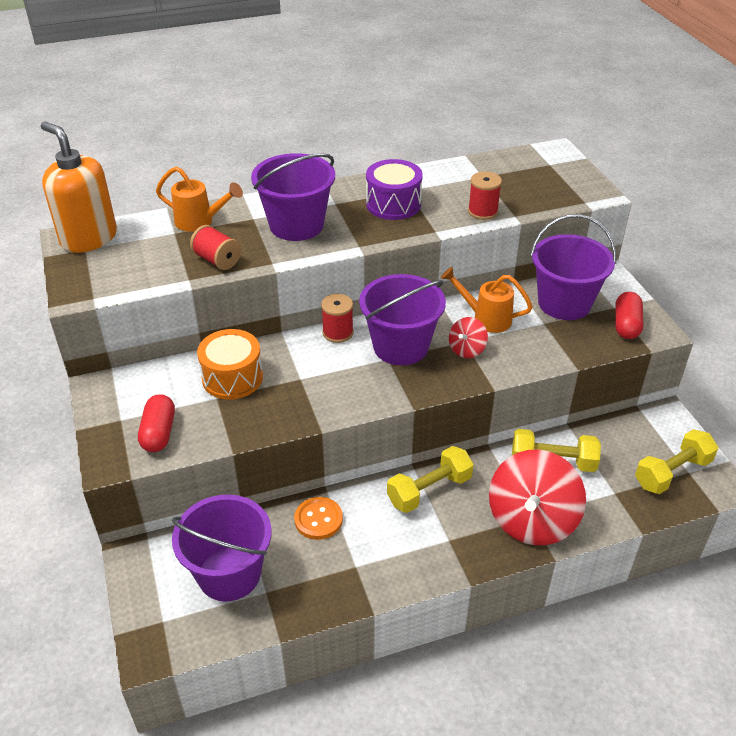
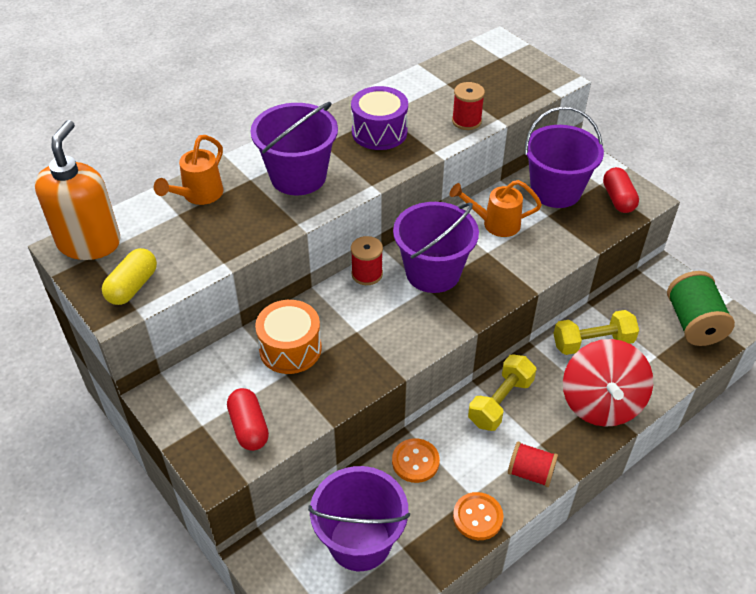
camera: 20 degrees left, 5 degrees up
orange soap dispenser [41,122,117,253] -> orange soap dispenser turned 75 degrees clockwise [35,120,121,260]
orange watering can [156,167,243,232] -> orange watering can turned 120 degrees clockwise [154,135,223,205]
red spool [190,225,241,270] -> red spool moved to [508,441,558,487]
red spinning top [449,317,488,358] -> none
yellow dumbbell [635,429,718,494] -> green spool [667,271,735,346]
none -> yellow capsule [102,248,157,305]
none -> orange button [453,492,504,540]

